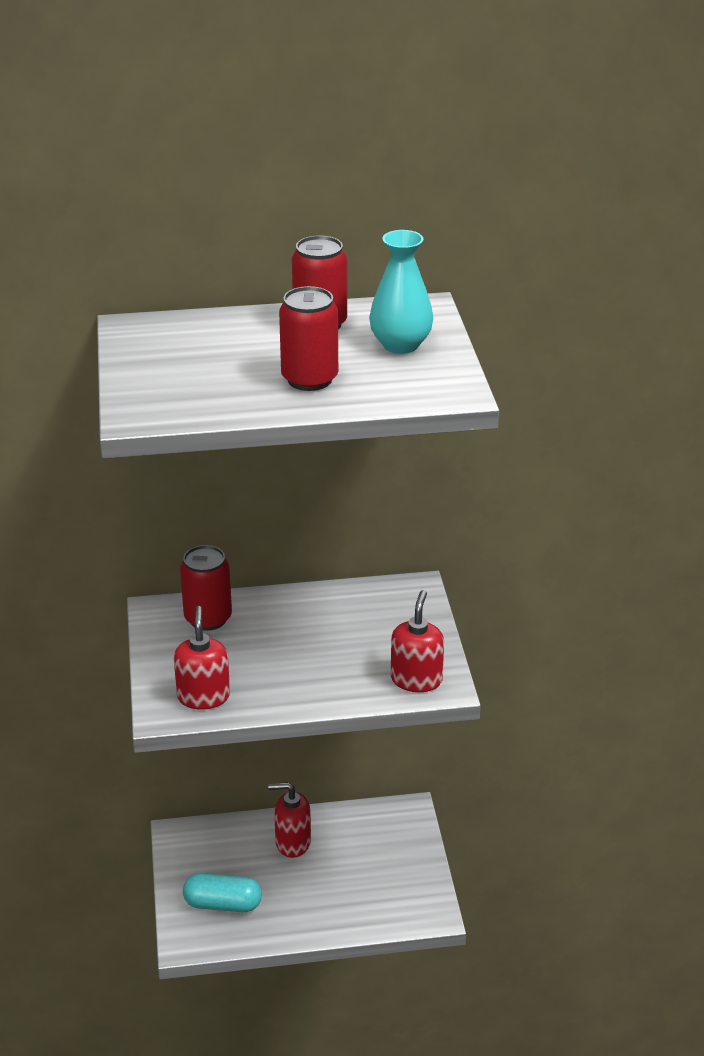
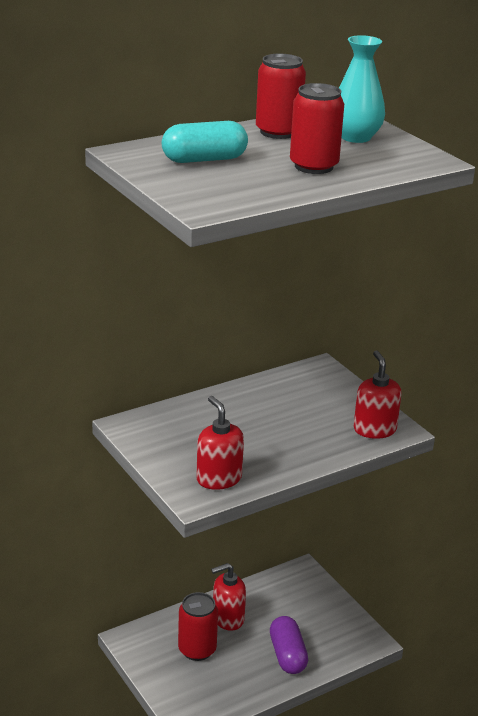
camera: 25 degrees left, 5 degrees down
red can [180,545,232,631] -> red can moved to [178,592,218,661]
turquoise capsule [183,873,262,912] -> turquoise capsule moved to [162,121,248,163]
none -> purple capsule [270,616,308,674]

